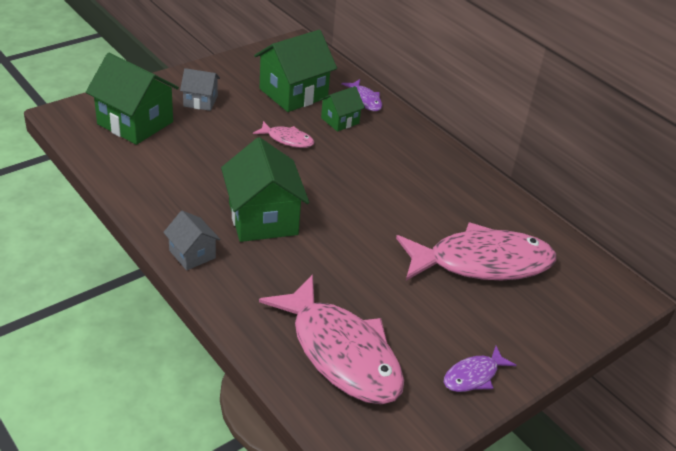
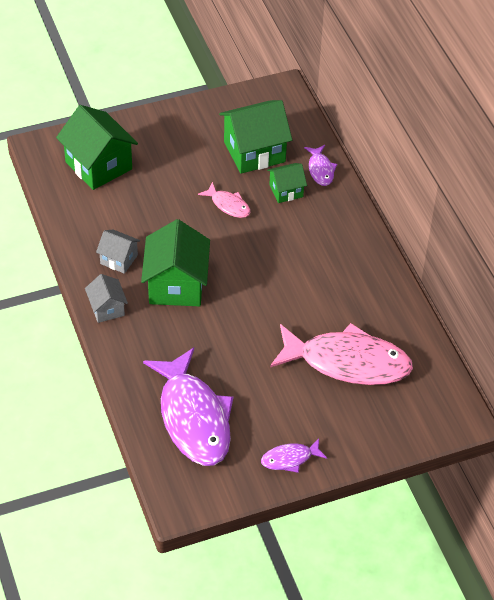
camera: 20 degrees right, 10 degrees up
grey house [180,68,220,111] -> grey house moved to [96,229,140,274]
pink fish [259,274,404,404] -> purple fish [143,347,233,466]

